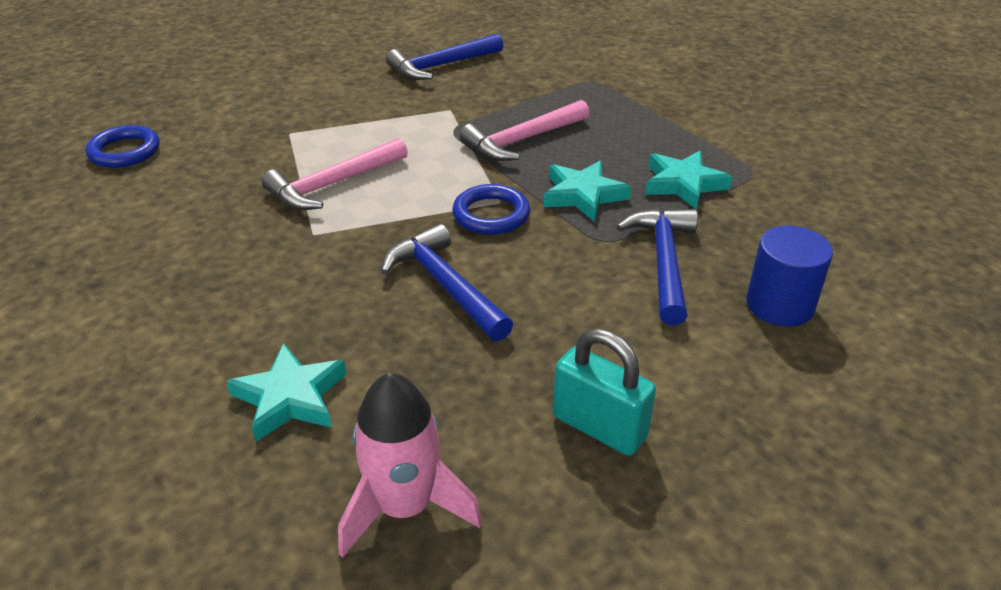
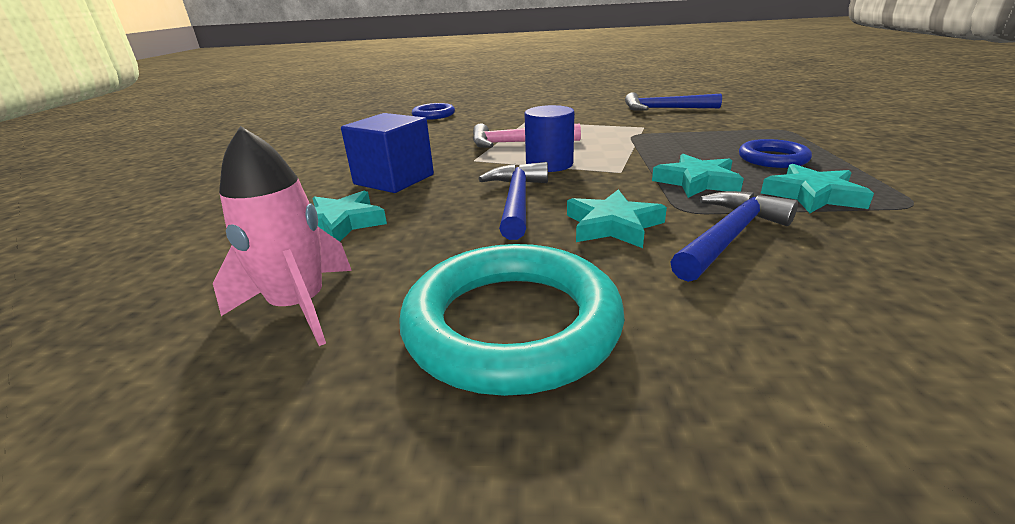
camera: 40 degrees right, 10 degrees down
blue ring [452,184,530,235] -> blue ring moved to [739,139,812,168]
pink hammer [460,100,589,161] -> none
turquoise padlock [553,329,656,456] -> turquoise ring [399,244,625,396]
blue cylinder [747,226,833,326] -> blue cylinder moved to [524,105,575,172]
none -> blue cube [341,113,434,193]
none -> turquoise star [567,189,667,248]

